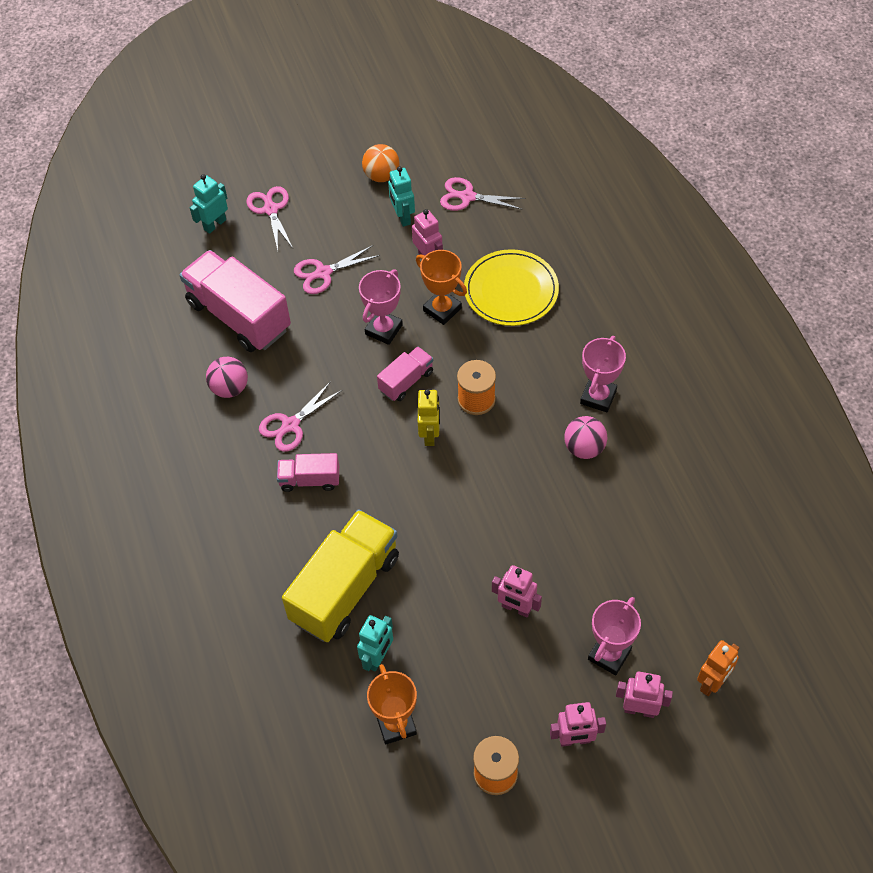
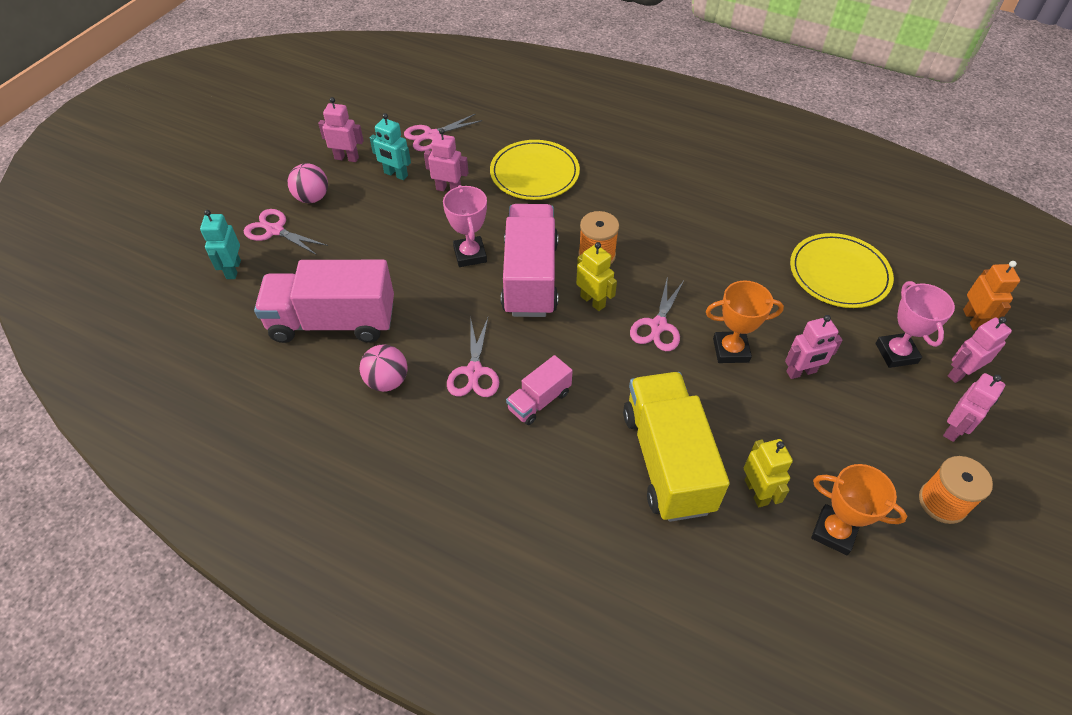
camera: 45 degrees left, 5 degrees down
pink scissors [294,245,380,294] -> pink scissors moved to [630,280,684,351]
turquoise robot [357,615,393,672] -> yellow robot [744,439,793,508]
orange ball [362,144,400,182] -> pink robot [318,97,364,162]
pink truck [377,347,433,401] -> pink truck [501,204,558,317], size x2.00
orange trophy [416,250,467,325] -> orange trophy moved to [706,281,784,363]
pink ball [564,416,607,459] -> pink ball moved to [288,163,328,203]
pink trophy [580,336,626,412] -> none
none -> yellow plate [790,233,894,308]

